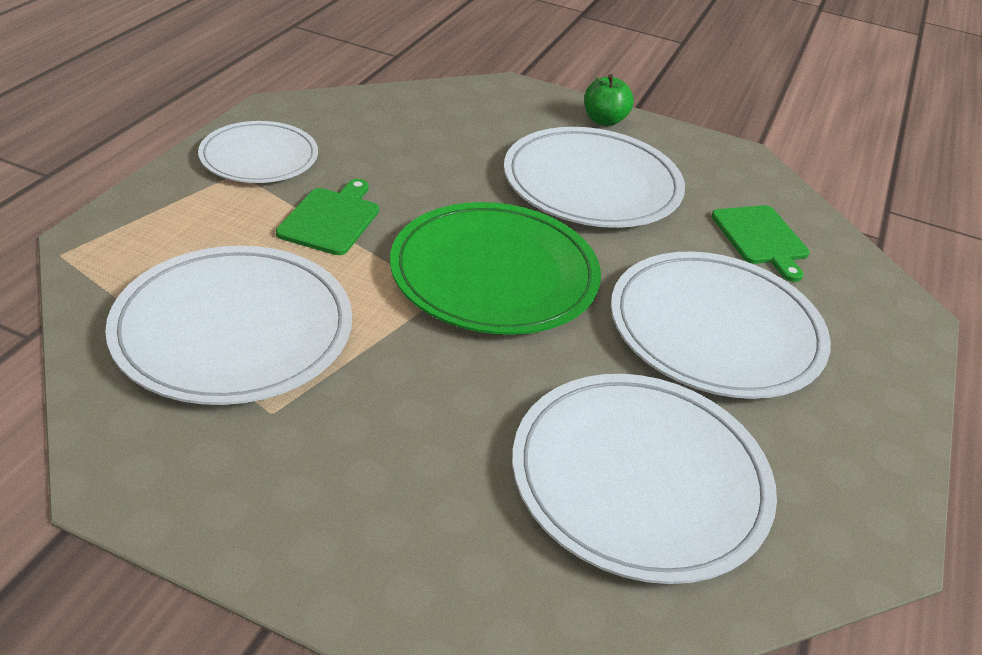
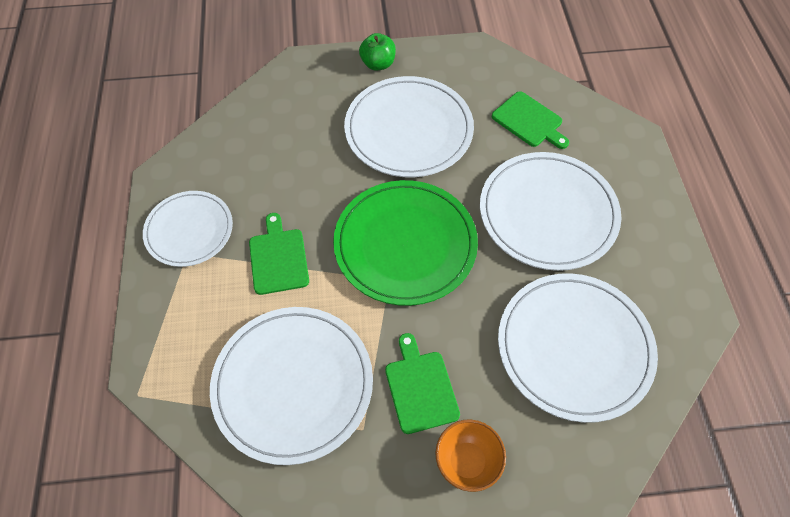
camera: 25 degrees left, 20 degrees up
none -> green cutting board [385,333,460,434]
none -> orange bowl [435,419,506,492]

